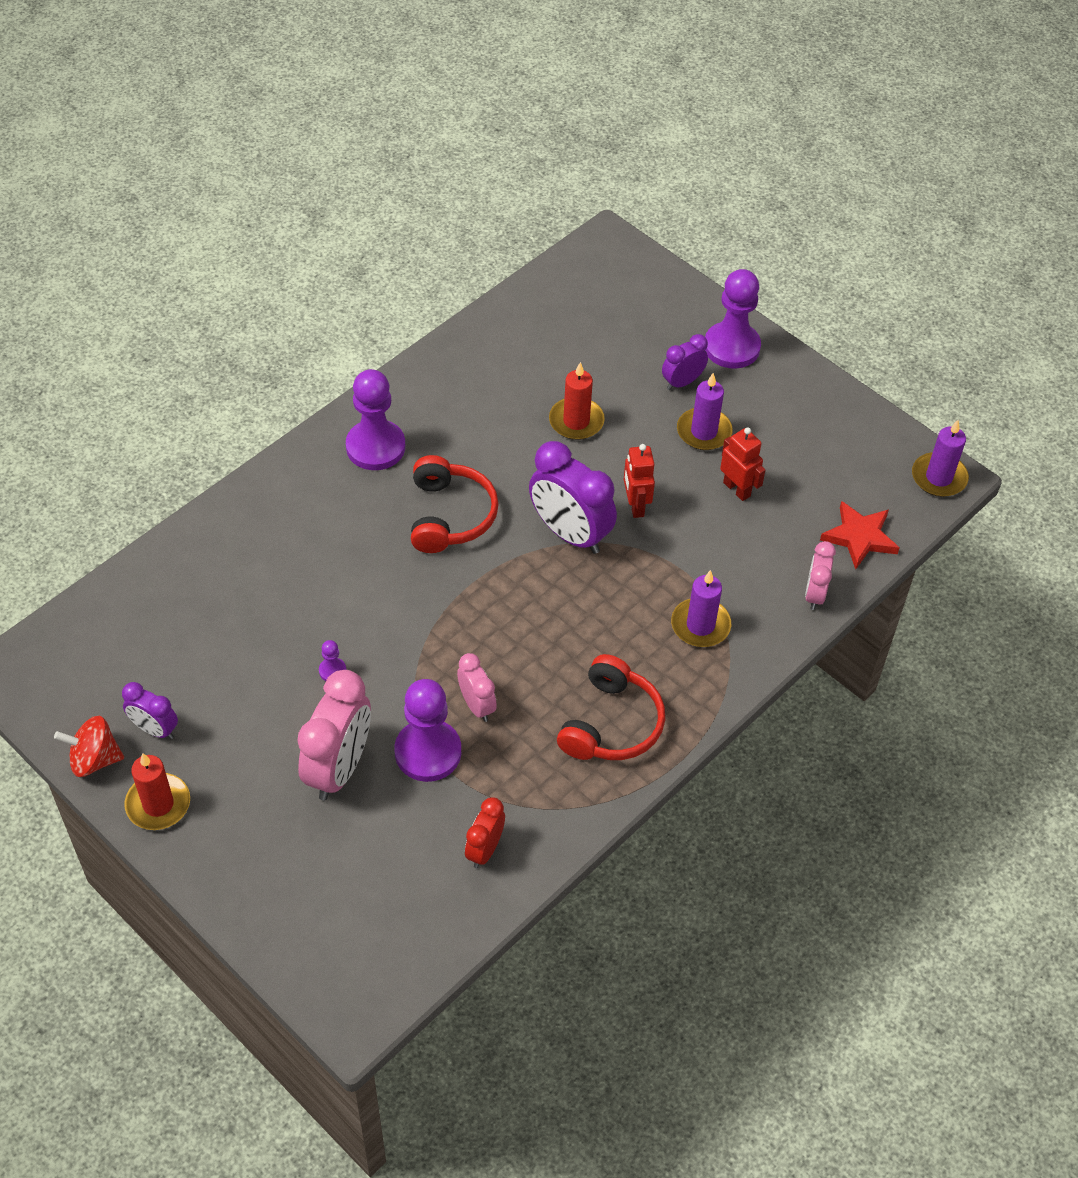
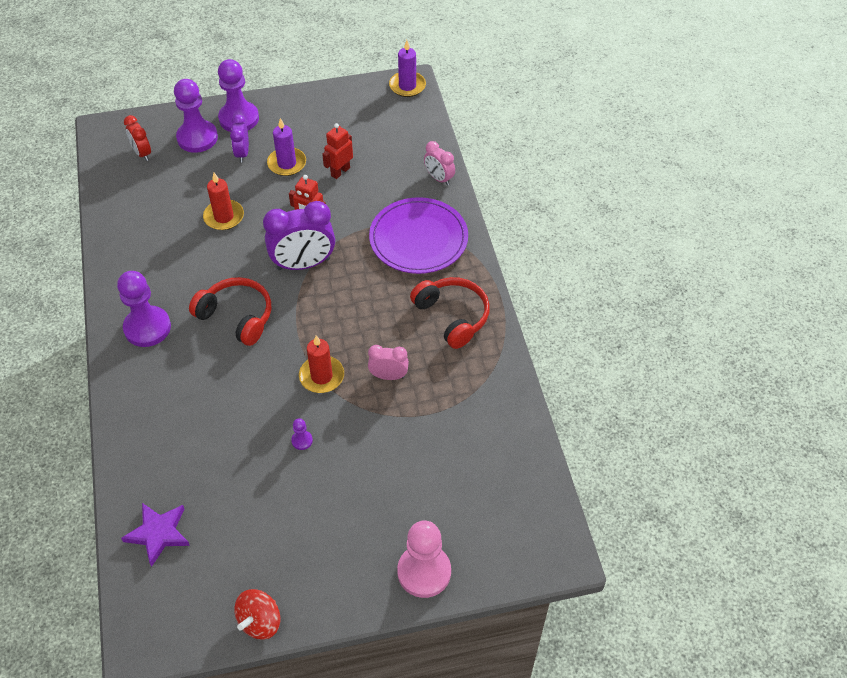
camera: 55 degrees left, 0 degrees up
purple clock [122,682,178,739] -> none
red candle [124,753,190,830] -> red candle moved to [299,335,344,393]
pink clock [297,670,371,800] -> none
purple pawn [394,679,461,782] -> purple pawn moved to [174,79,218,153]
red clock [465,797,505,868] -> red clock moved to [124,115,151,161]
purple candle [671,570,731,647] -> purple plate [369,197,468,274]
red robot [720,427,766,501] -> red robot turned 45 degrees counterclockwise [322,123,353,179]
red star [820,501,900,569] -> none
none -> purple star [121,503,190,567]
none -> pink pawn [397,521,451,598]

